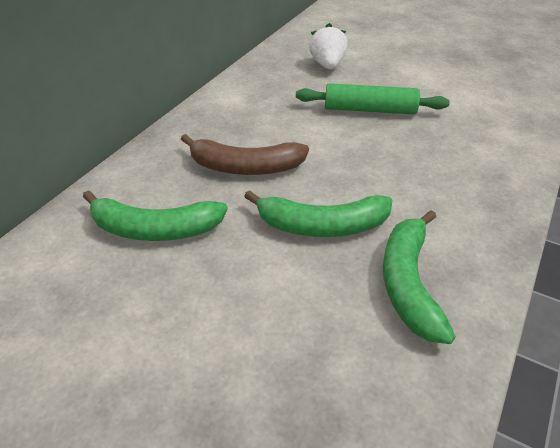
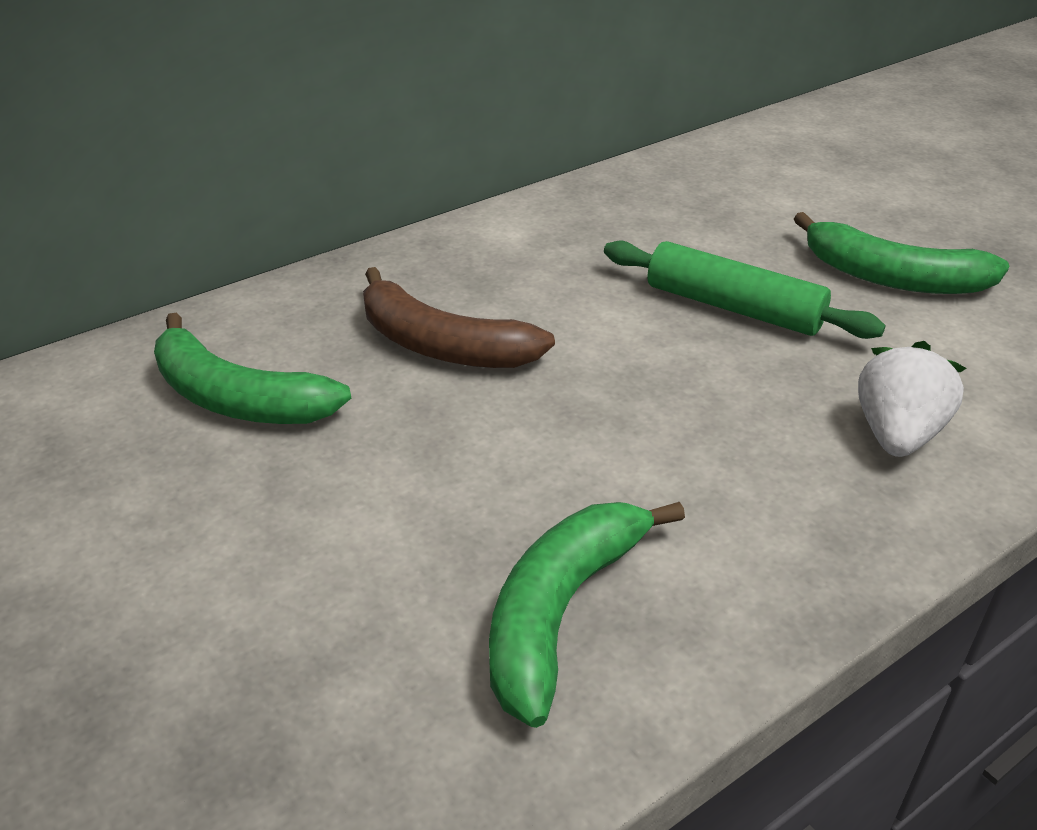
camera: 25 degrees right, 5 degrees down
green banana [244,190,393,237] -> green banana moved to [794,212,1009,294]
white strawberry [309,23,347,69] -> white strawberry moved to [858,341,967,457]

